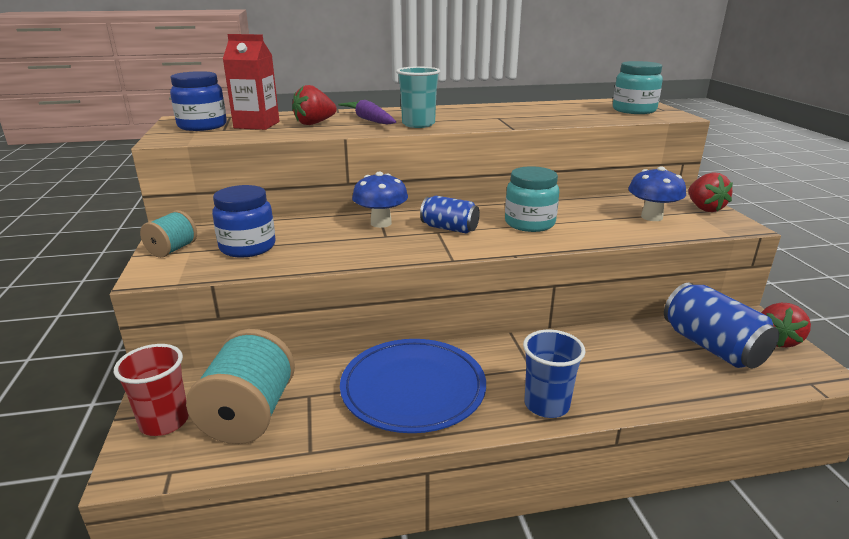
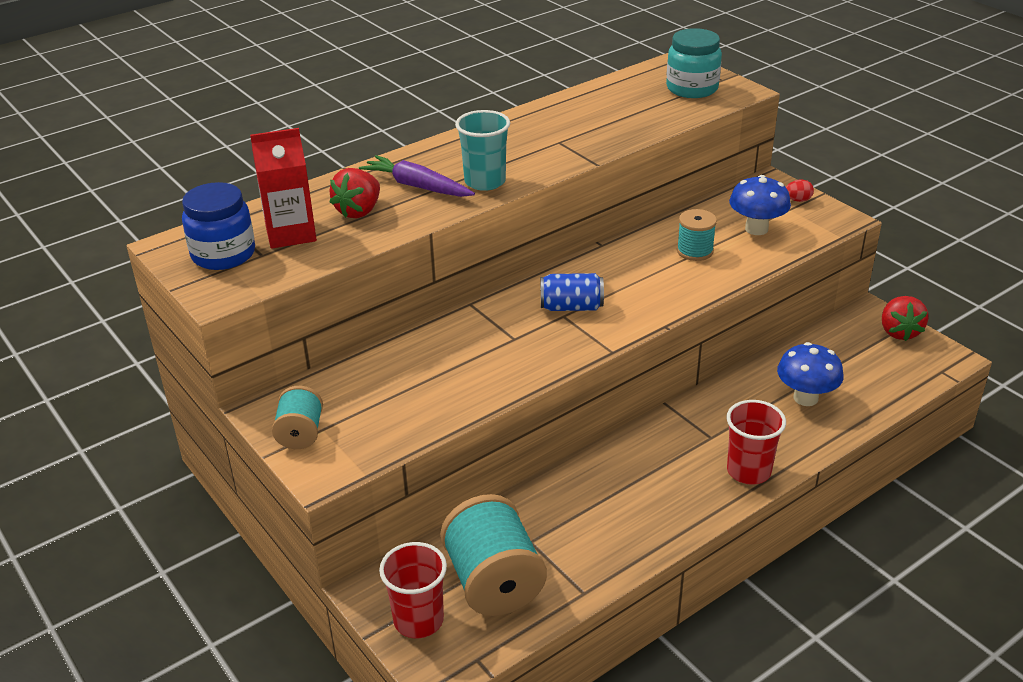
camera: 25 degrees left, 10 degrees up
blue jar [212,185,275,258] -> none
blue plate [340,339,486,433] -> none
blue mushroom [352,172,408,228] -> blue mushroom moved to [777,342,844,406]
turquoise jar [505,166,559,232] -> none
blue cup [523,330,586,418] -> red cup [726,400,786,485]
blue can [664,283,779,369] -> none
red strawberry [688,172,733,212] -> red egg [786,180,814,202]
none -> turquoise spool [677,209,717,261]

